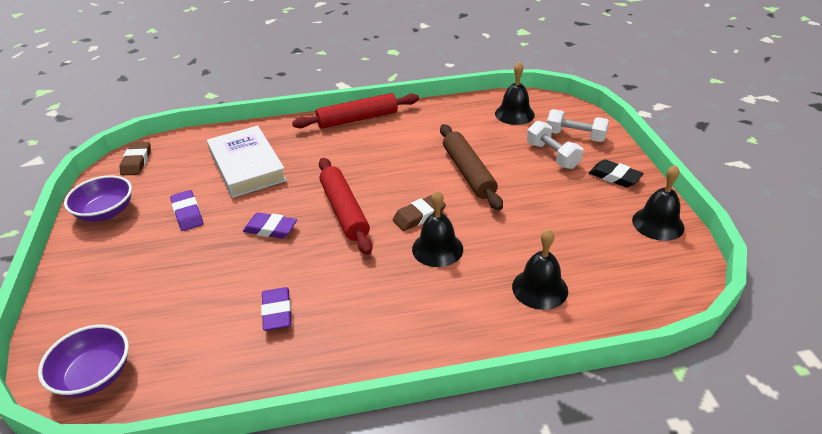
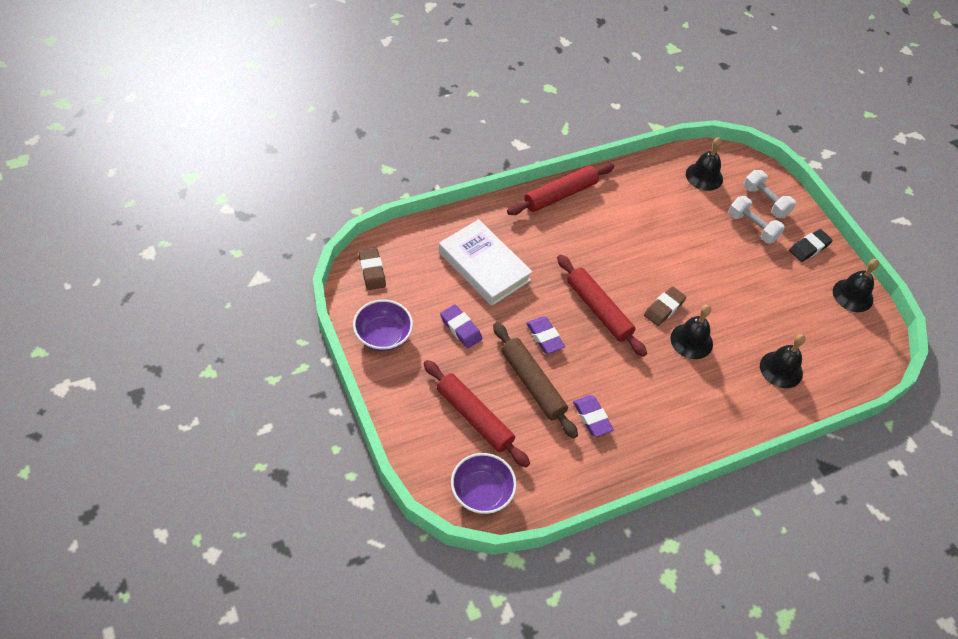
camera: 20 degrees left, 15 degrees up
purple eraser [243,212,297,239] -> purple eraser turned 60 degrees clockwise [526,317,565,354]
brown rolling pin [440,124,503,211] -> brown rolling pin moved to [493,322,578,439]
white dumbbell [547,109,609,142] -> white dumbbell turned 45 degrees clockwise [743,170,796,218]
black eraser [589,159,644,187] -> black eraser turned 60 degrees counterclockwise [789,229,833,262]
none -> red rolling pin [424,360,530,467]

